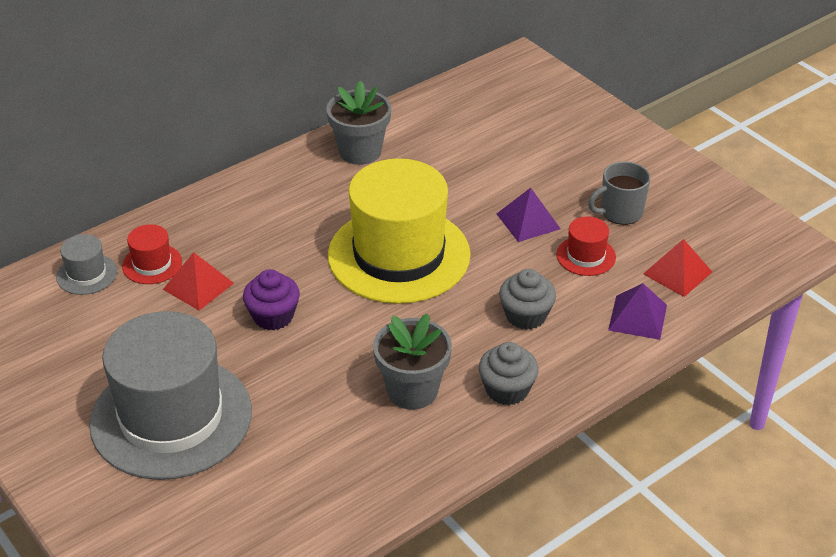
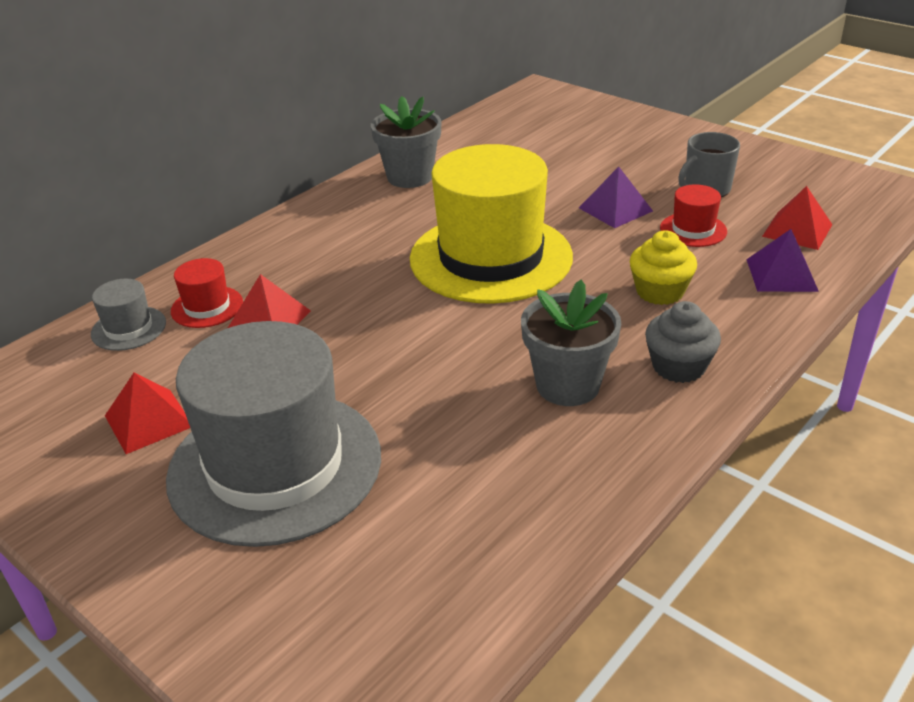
camera: 10 degrees left, 5 degrees down
purple cupcake [243,269,300,330] -> none
grey cupcake [499,269,556,330] -> yellow cupcake [630,231,697,305]
none -> red pyramid [105,373,190,454]

